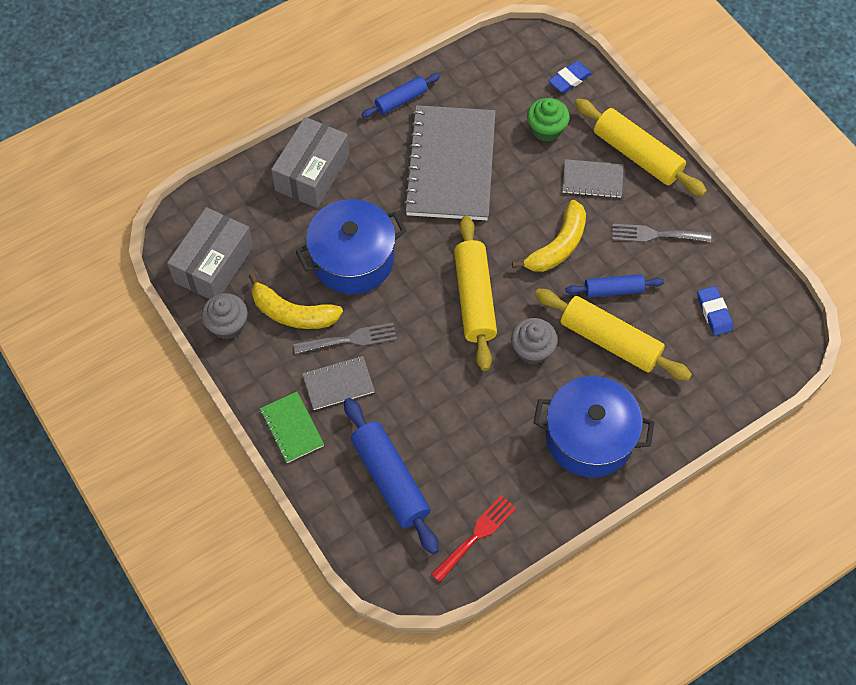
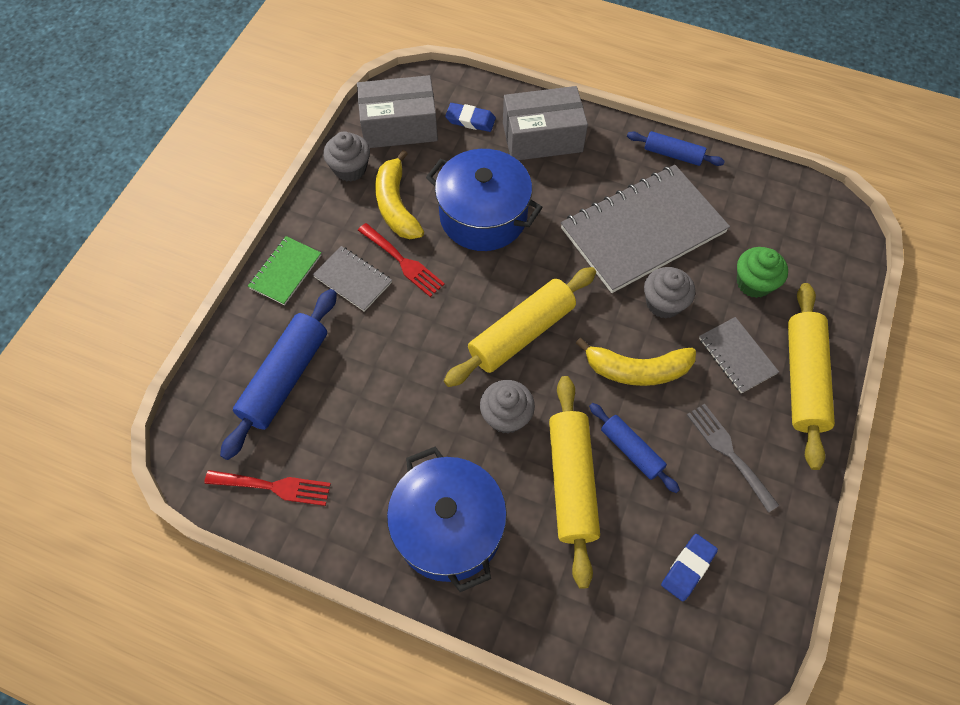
camera: 55 degrees right, 0 degrees up
grey fork [294,323,397,354] -> red fork [358,223,445,297]
blue eraser [548,61,592,93] -> blue eraser moved to [445,103,496,132]
none -> grey cupcake [644,267,695,319]

